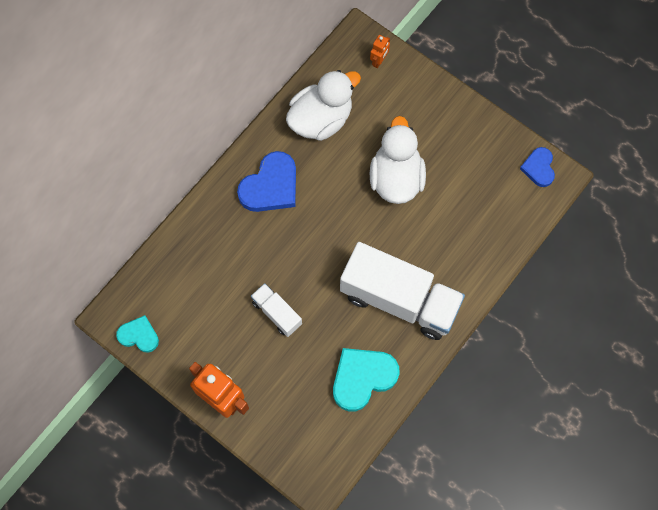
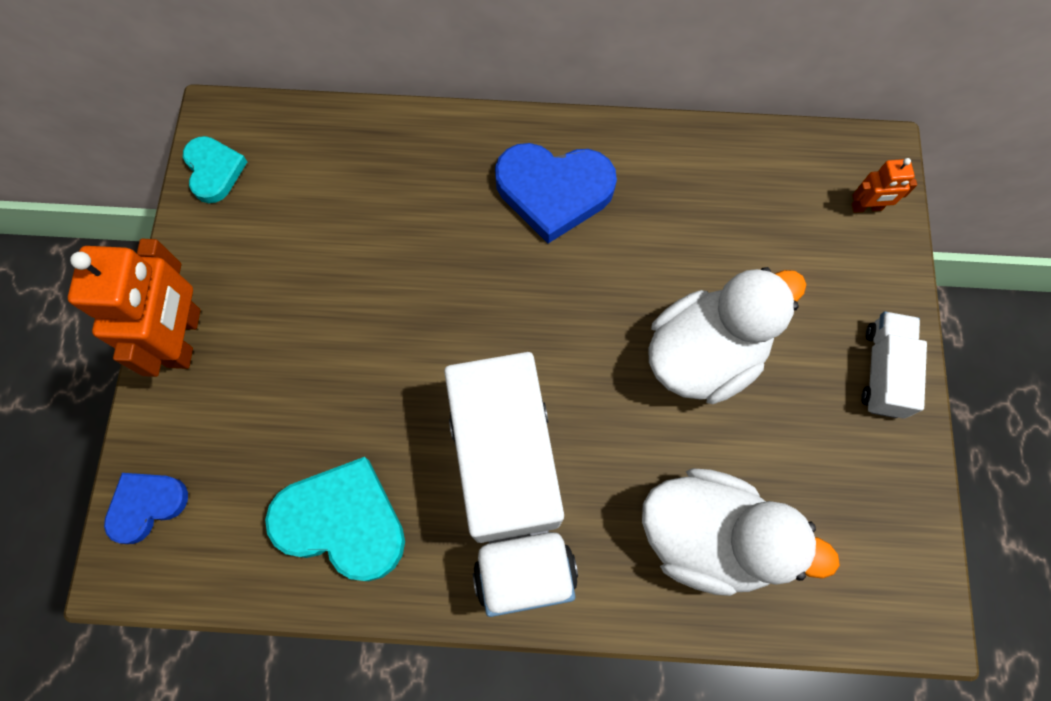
camera: 55 degrees right, 0 degrees up
white truck [251,283,302,337] -> white truck moved to [861,311,927,419]
white duck [286,70,361,141] -> white duck moved to [642,468,840,596]
blue heart [520,147,555,187] -> blue heart moved to [104,473,188,544]

